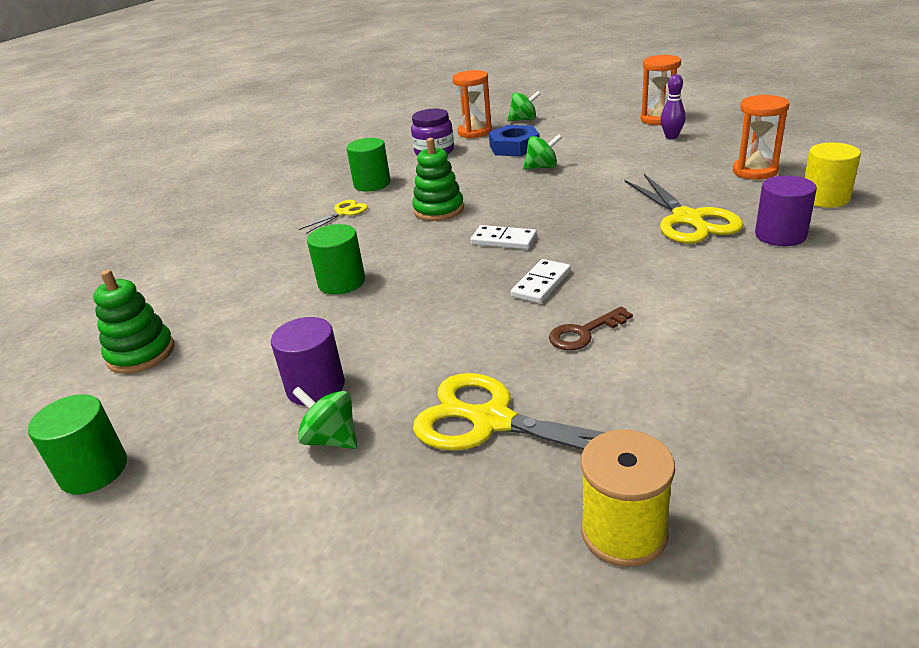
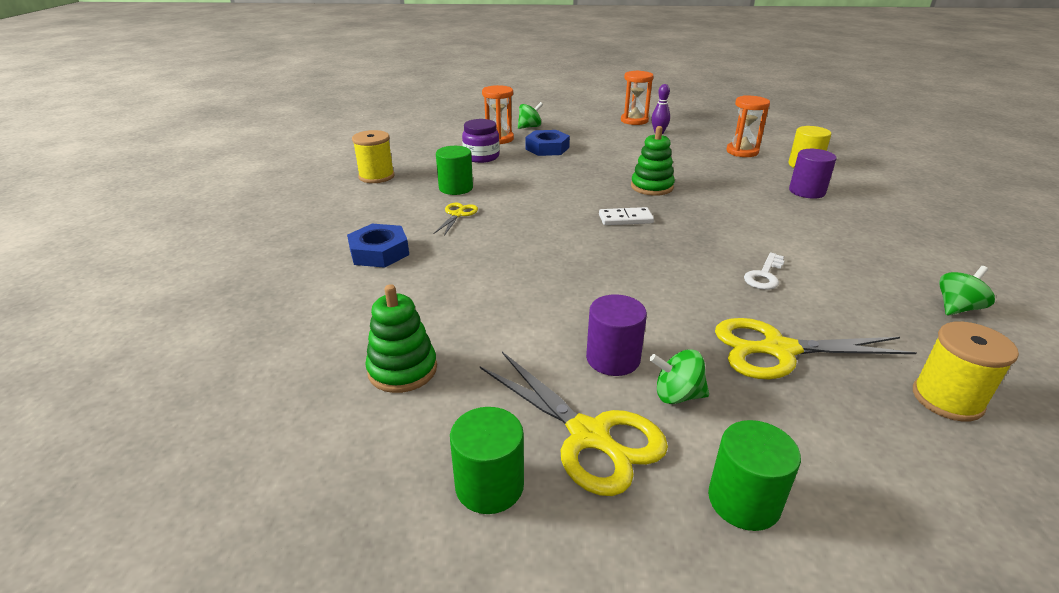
camera: 30 degrees left, 0 degrees up
green cylinder [307,224,365,295] -> green cylinder moved to [708,420,801,531]
green stacking toy [412,138,464,221] -> green stacking toy moved to [631,126,675,196]
white domino [511,259,571,304] -> none
green spinning top [523,134,562,170] -> green spinning top moved to [939,266,995,315]
brown key [549,306,633,350] -> white key [744,253,784,290]
yellow scissors [624,174,744,244] -> yellow scissors moved to [480,352,668,496]
none -> blue nut [347,224,409,268]
none -> yellow spool [352,130,394,183]

